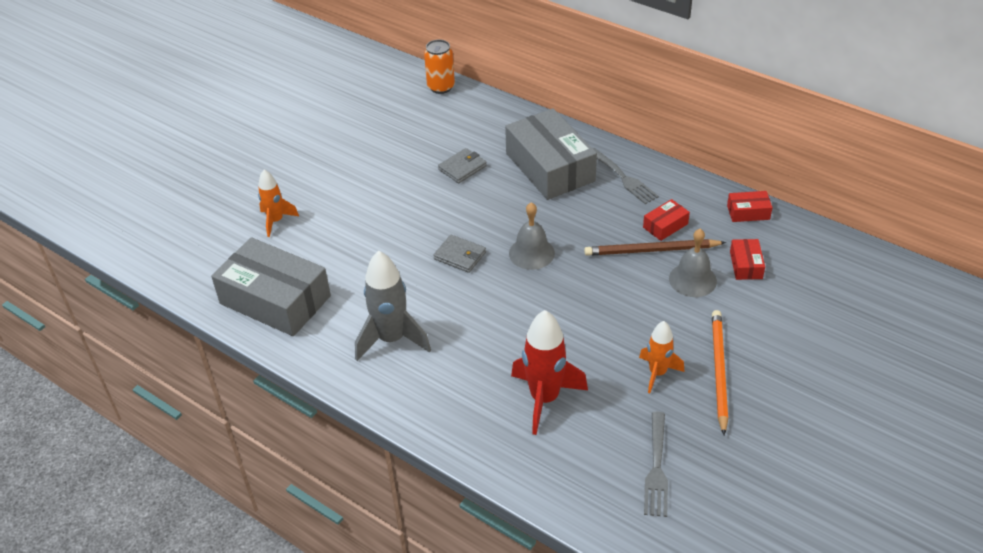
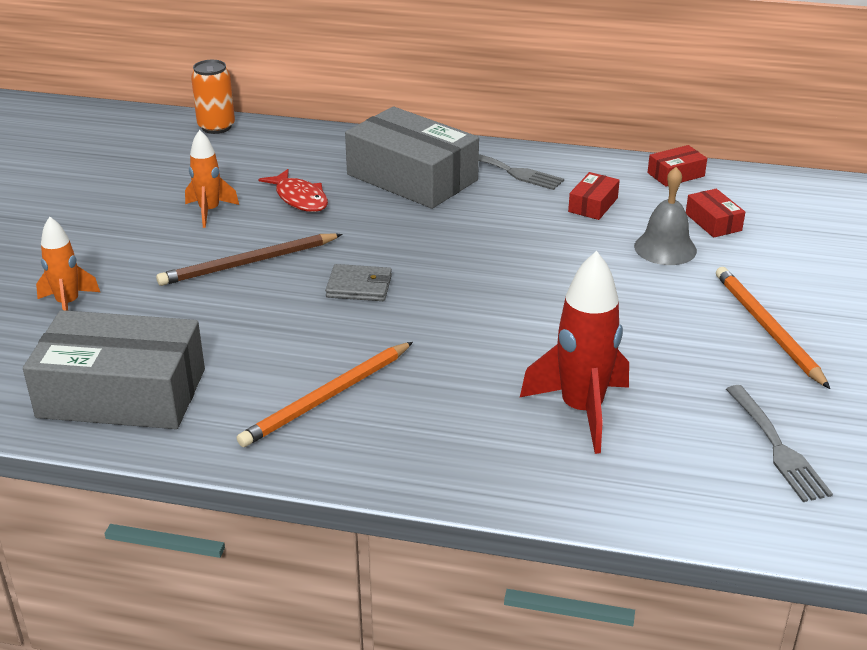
camera: 25 degrees left, 10 degrees down
grey rocket [355,251,431,361] -> orange pencil [237,342,413,447]
grey wallet [438,148,487,183] -> red fish [258,169,328,212]
grey bell [509,202,555,270] -> none
brown pencil [584,239,726,256] -> brown pencil moved to [156,233,343,286]
orange rocket [639,321,684,393] -> orange rocket moved to [185,130,239,228]

